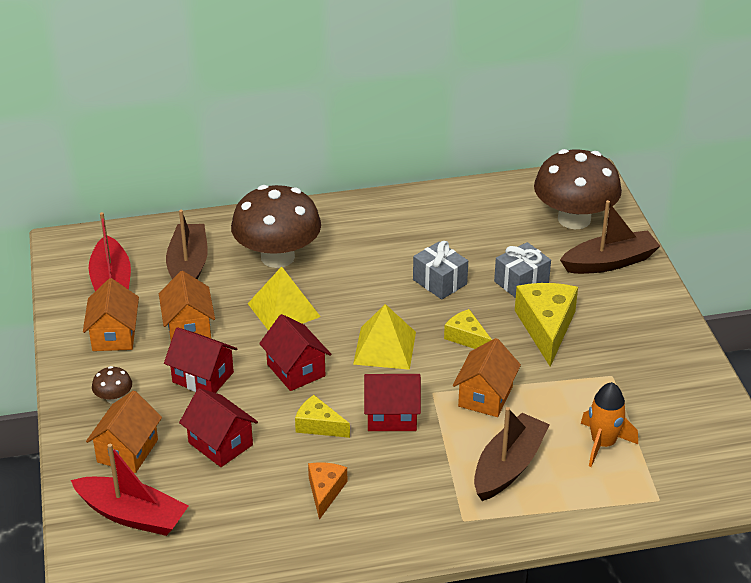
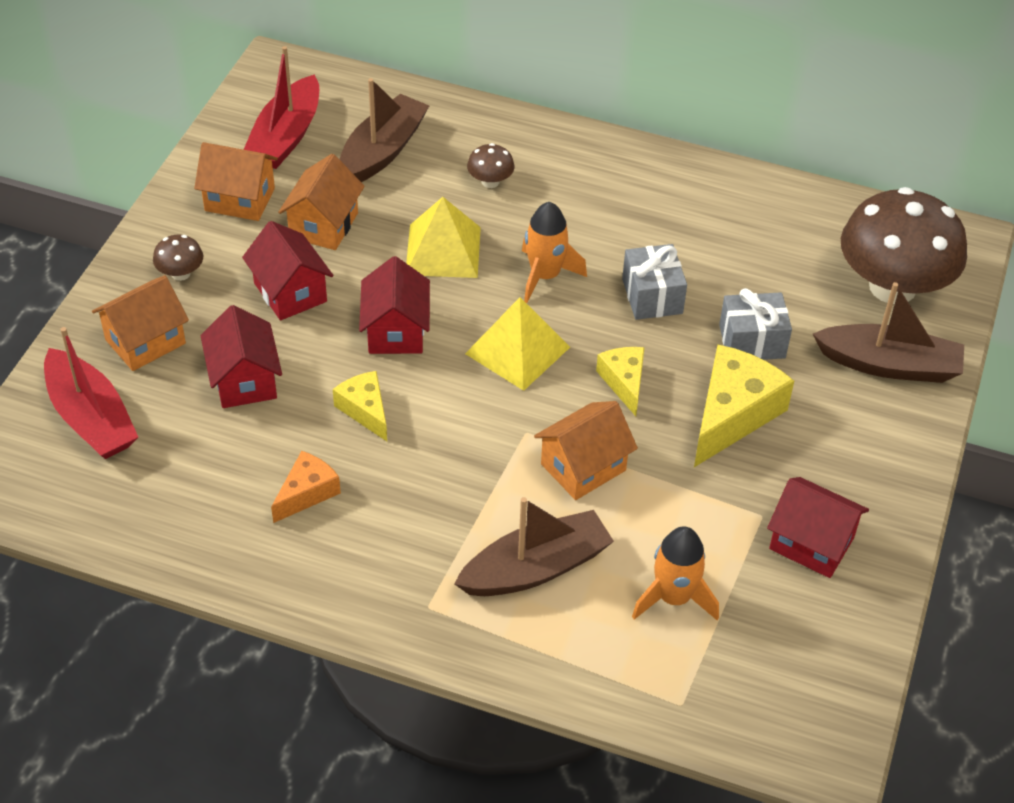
camera: 30 degrees right, 10 degrees up
orange house [83,278,139,351] -> orange house turned 75 degrees clockwise [194,142,278,221]
brown mushroom [231,185,321,268] -> brown mushroom [467,143,514,188], size x0.40
red house [364,374,421,431] -> red house moved to [767,477,869,578]
none -> orange rocket [522,202,587,303]

